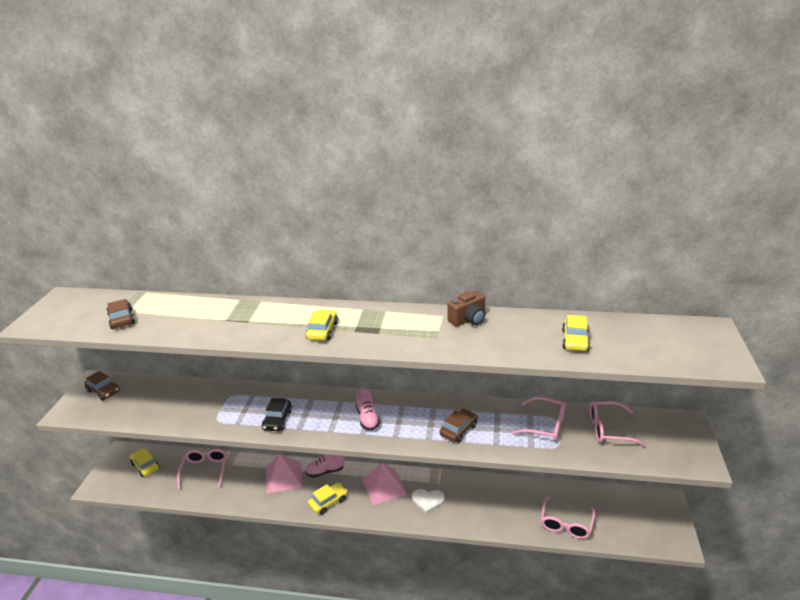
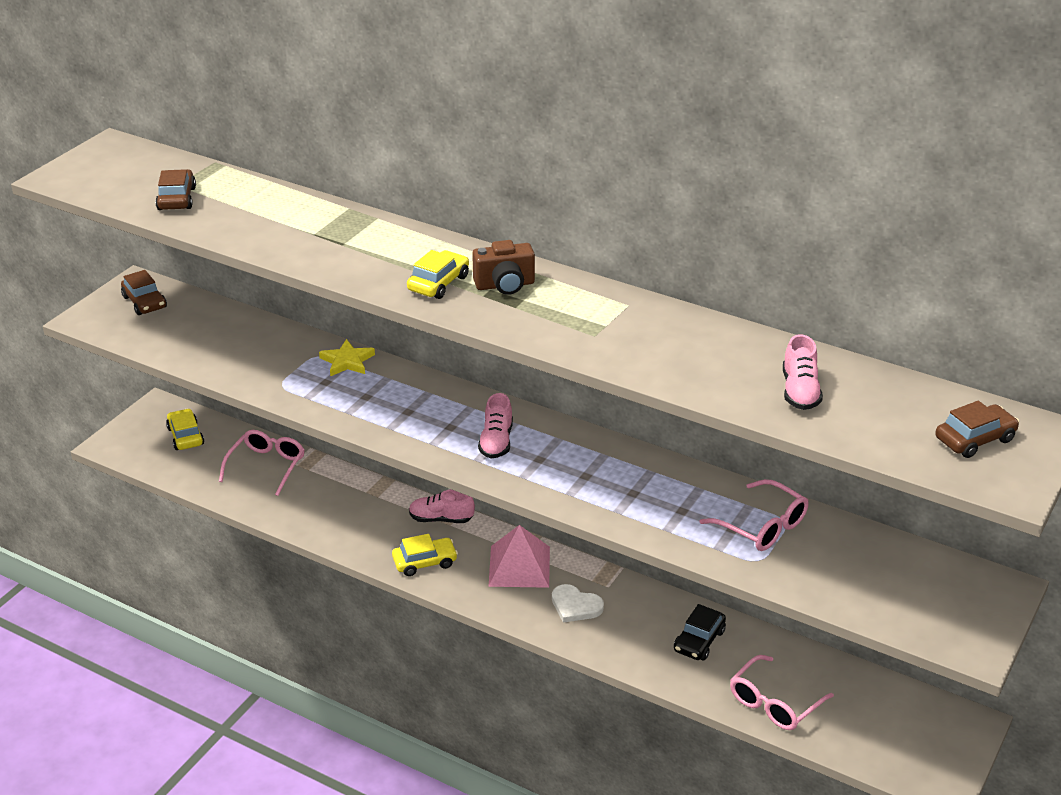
camera: 20 degrees right, 5 degrees up
black car [262,398,292,431] -> black car moved to [674,604,726,660]
pink pyramid [266,454,303,493] -> none
brown car [440,408,478,443] -> brown car moved to [935,401,1019,458]
brown camera [448,291,486,327] -> brown camera moved to [472,240,535,295]
yellow car [562,315,590,351] -> pink shoe [783,334,823,410]
pink glasses [590,401,646,447] -> none
none -> yellow star [319,339,375,376]

